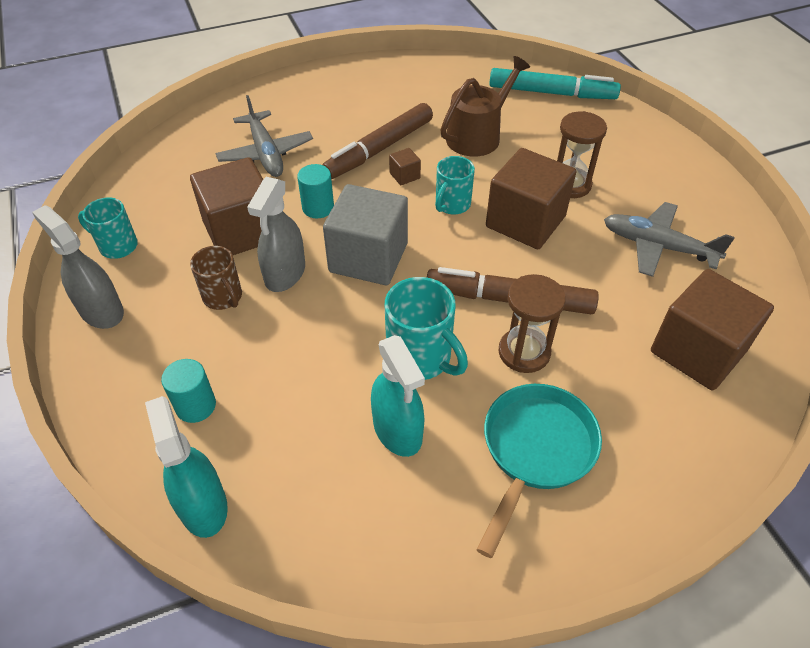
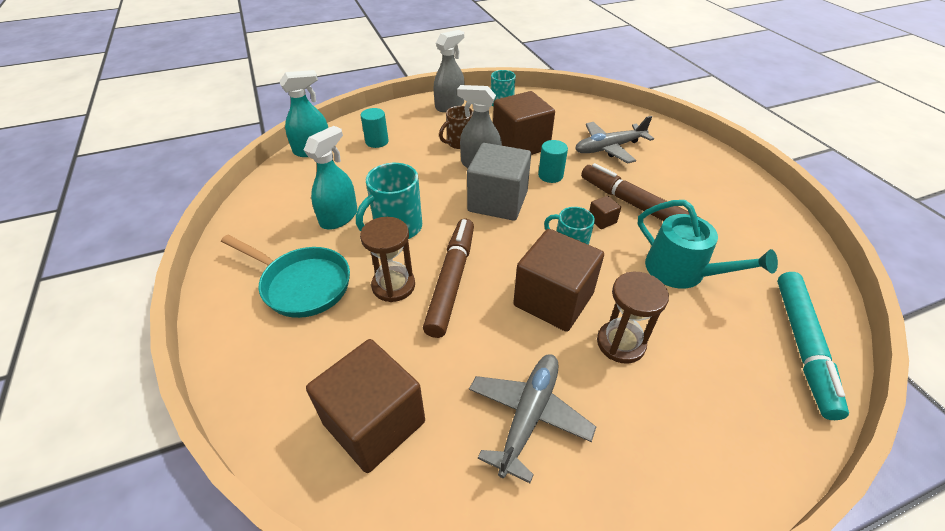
camera: 90 degrees right, 5 degrees down
turquoise spray bottle [371,335,425,457] -> turquoise spray bottle turned 150 degrees clockwise [304,126,357,230]
brown watering can [440,56,530,157] -> turquoise watering can [638,200,778,288]

